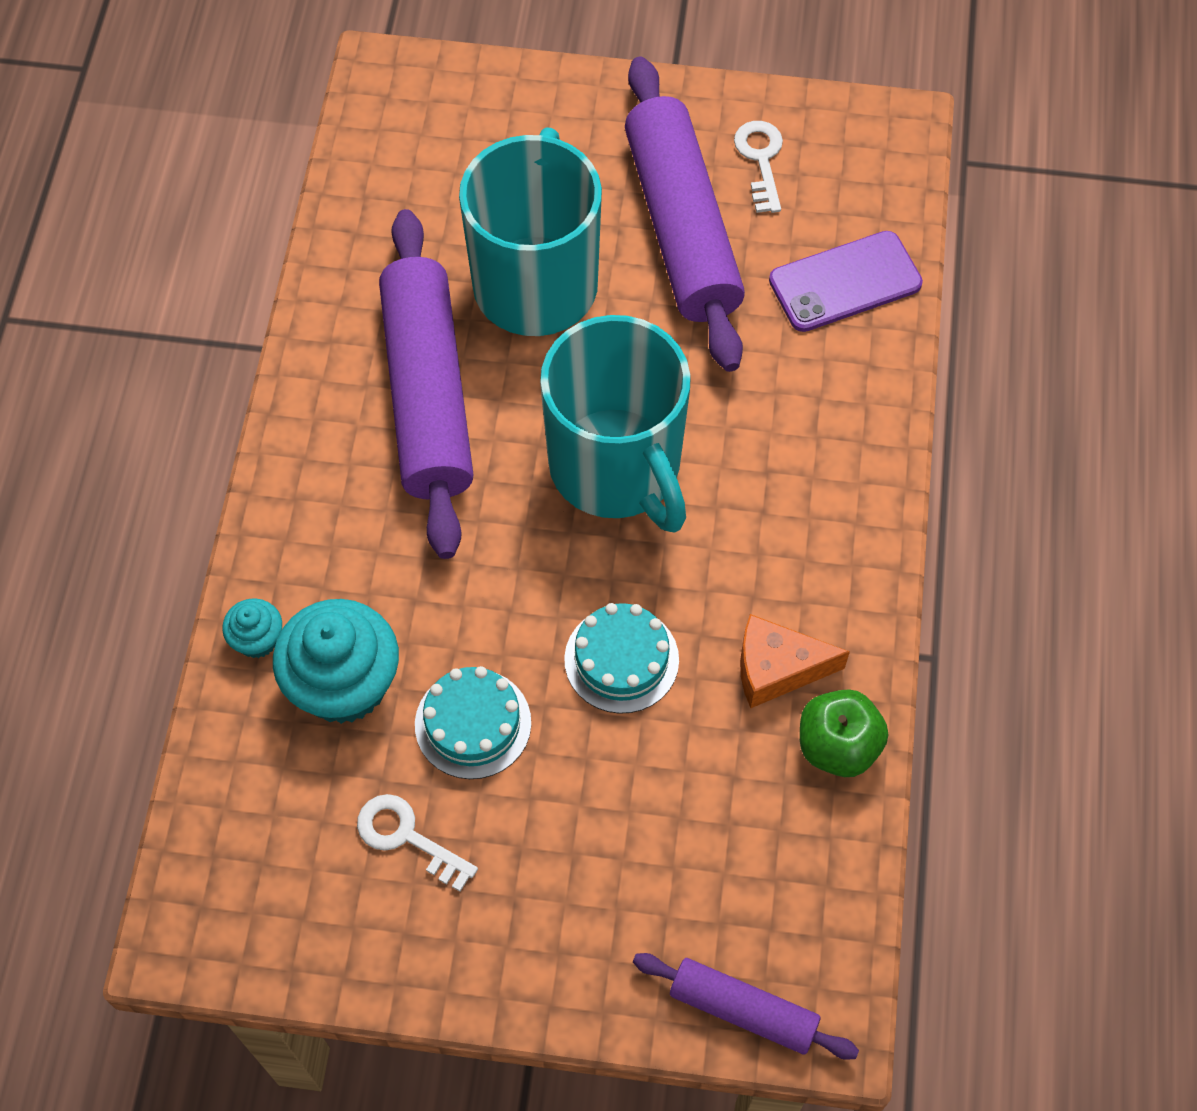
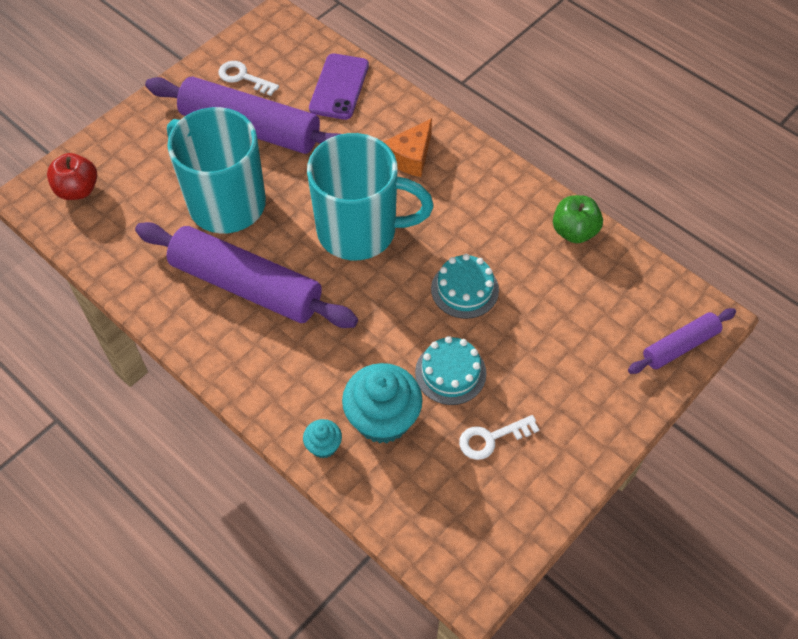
camera: 55 degrees left, 5 degrees down
orange cheese [740,614,850,708] -> orange cheese moved to [384,118,432,177]
none -> red apple [47,153,97,200]

